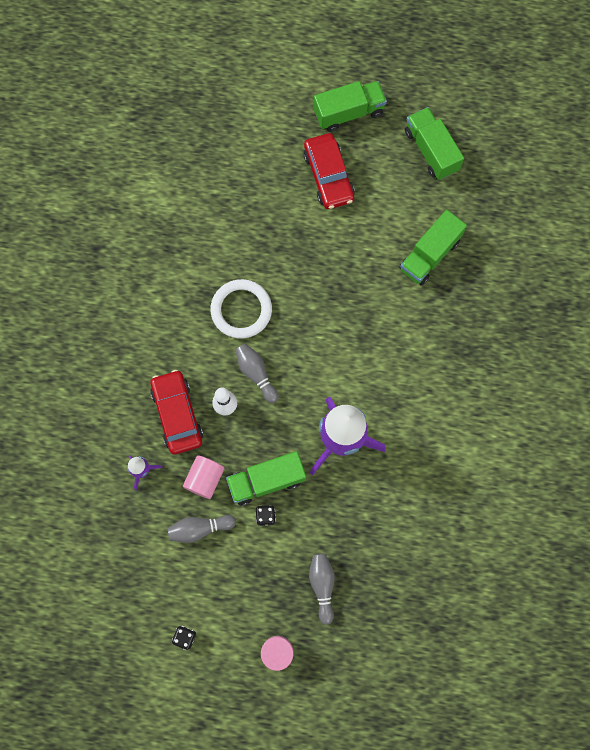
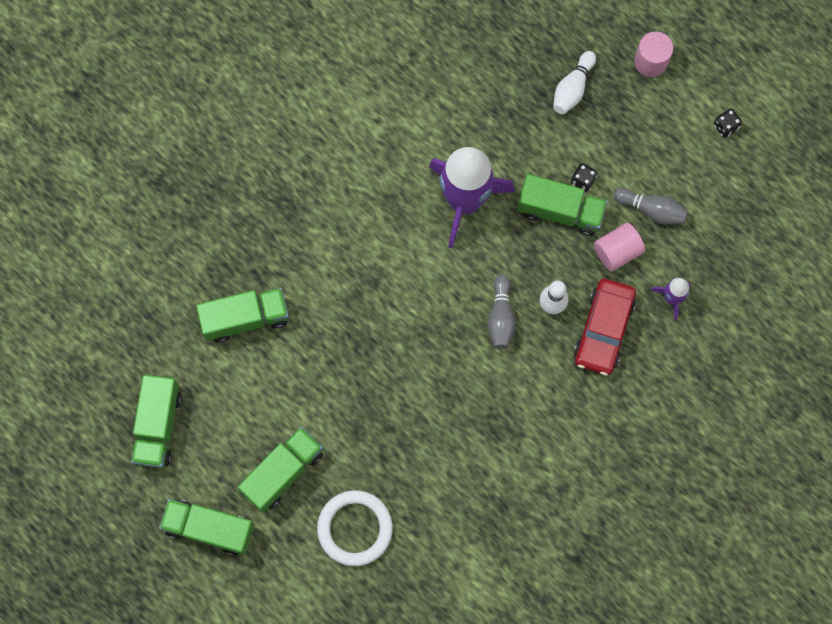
camera: 145 degrees left, 0 degrees up
white ring [210,279,272,339] -> white ring moved to [317,490,393,566]
red car [303,133,355,209] -> green truck [238,427,323,513]
grey bowling pin [309,554,335,625] -> white bowling pin [553,51,596,114]

